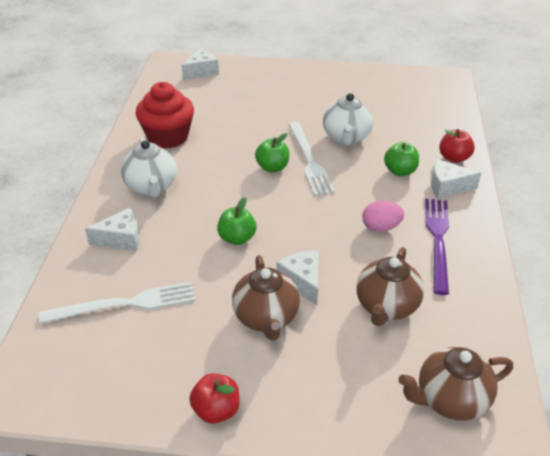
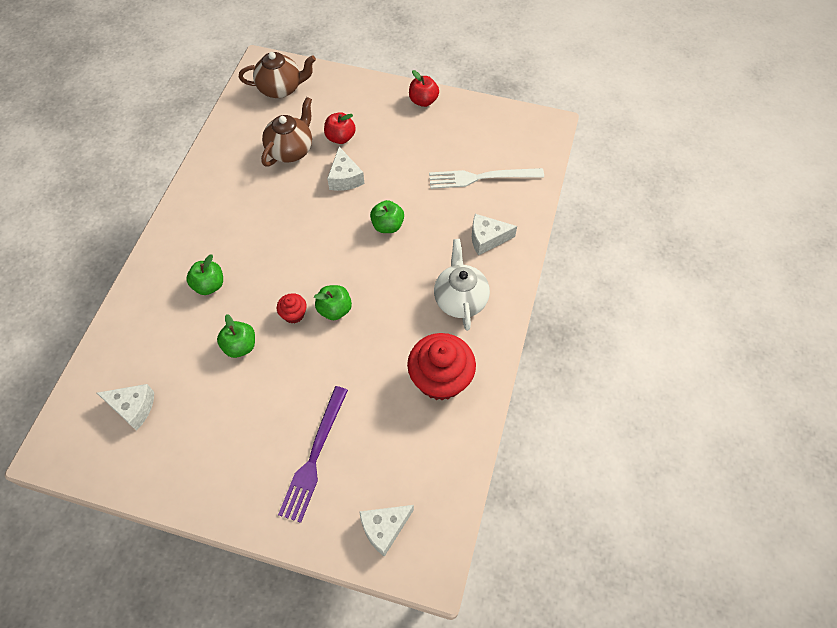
camera: 170 degrees left, 20 degrees up
brown teapot [232,255,300,341] -> none
white fork [289,122,335,196] -> red cupcake [277,293,307,323]
white teapot [323,92,373,145] -> green apple [217,314,255,358]
pink egg [362,201,404,232] -> none
purple fork [425,199,449,295] -> purple fork moved to [278,386,348,523]
white cheese [431,159,481,199] -> white cheese moved to [97,384,154,431]
red apple [439,129,475,163] -> red apple moved to [324,112,356,144]

